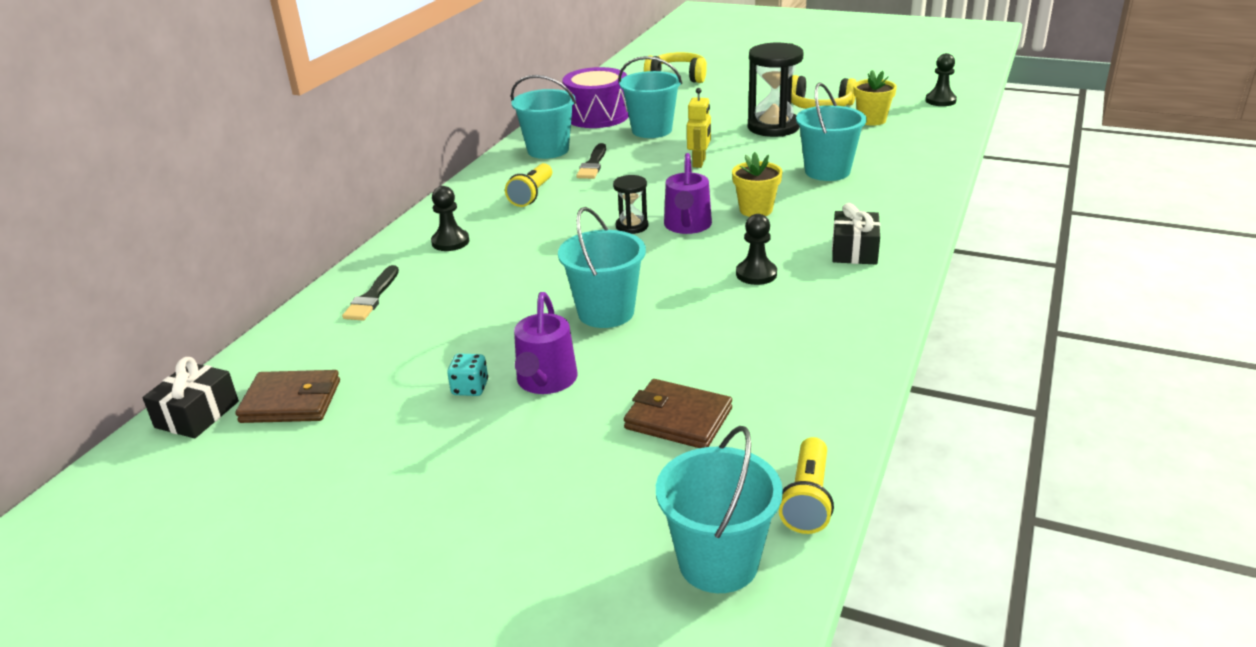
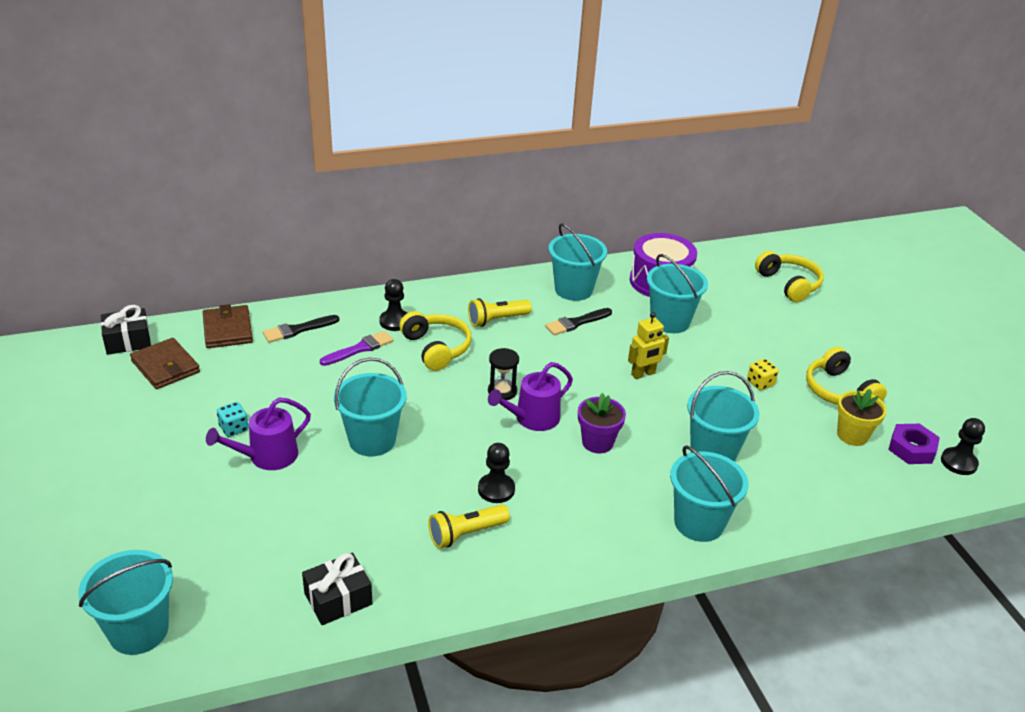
camera: 45 degrees right, 5 degrees up
brown wallet [624,379,732,448] -> brown wallet moved to [203,304,253,348]
yellow flower pot [732,152,782,217] -> purple flower pot [578,393,626,453]
black hourglass [748,43,803,137] -> yellow dice [747,359,779,390]
yellow flashlight [779,437,834,534] -> yellow flashlight moved to [428,505,510,548]
black gift [832,203,880,264] -> black gift moved to [302,553,373,625]
none -> purple brush [320,331,393,366]
none -> yellow headphones [399,311,472,371]
none -> turquoise bucket [670,445,749,542]
none -> purple nut [888,424,940,464]

